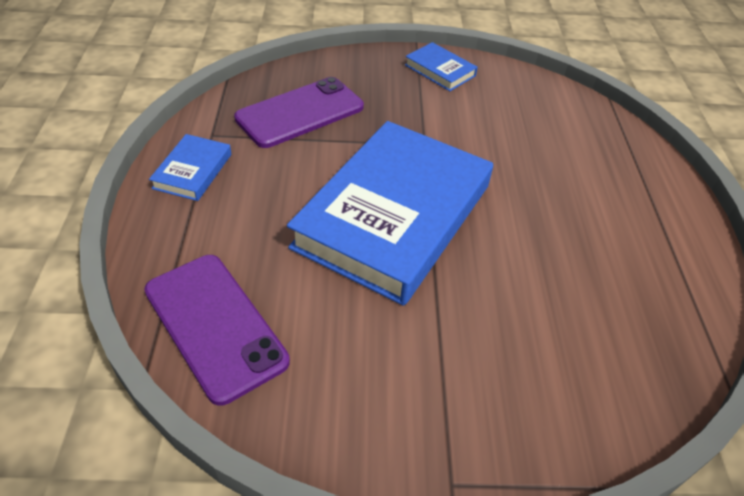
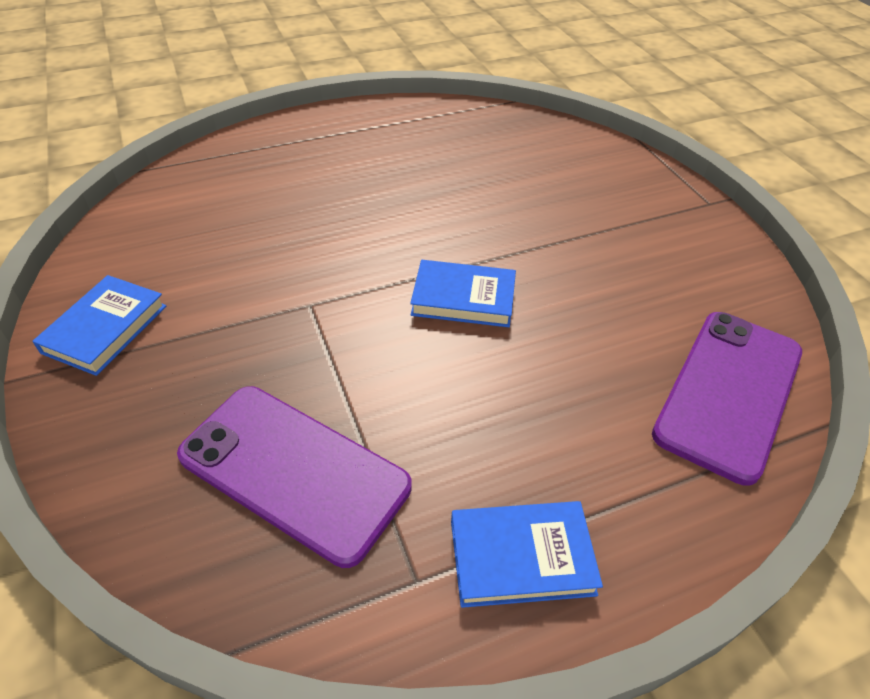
camera: 110 degrees left, 0 degrees up
blue book [287,121,493,306] -> blue book [410,260,516,327], size x0.41

